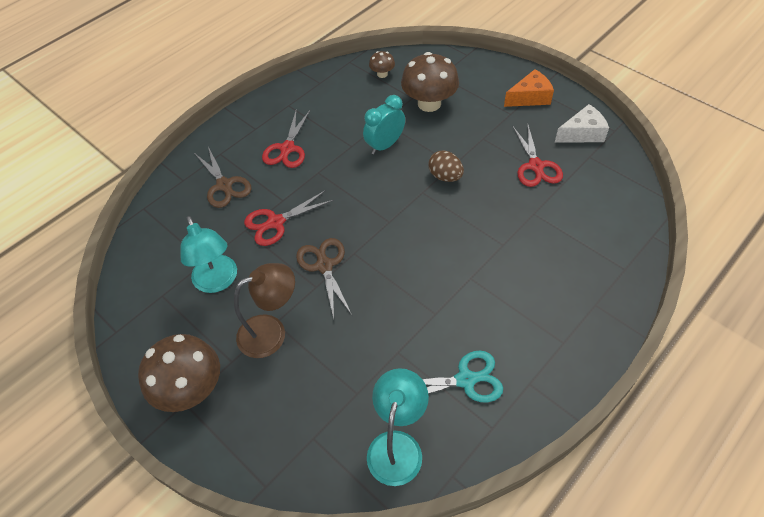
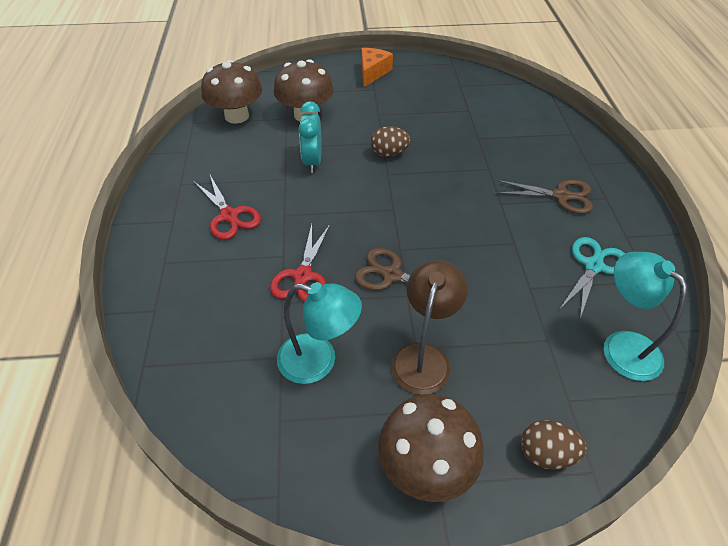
camera: 50 degrees left, 5 degrees down
brown scissors [194,147,252,208] -> brown scissors moved to [496,179,593,214]
brown mushroom [369,51,395,78] -> brown mushroom [201,60,262,124], size x2.08
red scissors [512,125,563,187] -> none
white cheese [555,104,609,143] -> none
none -> brown egg [521,420,587,469]

